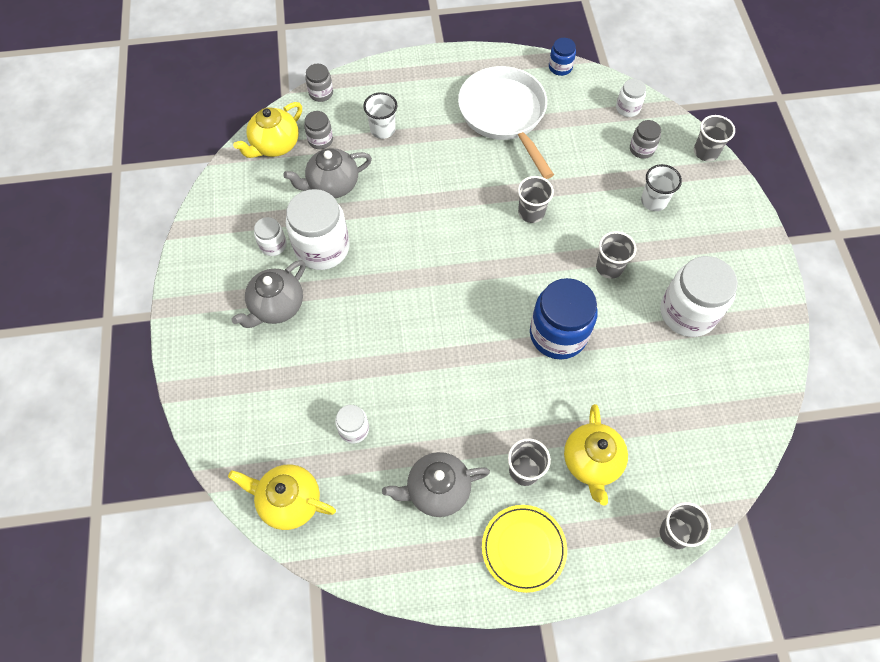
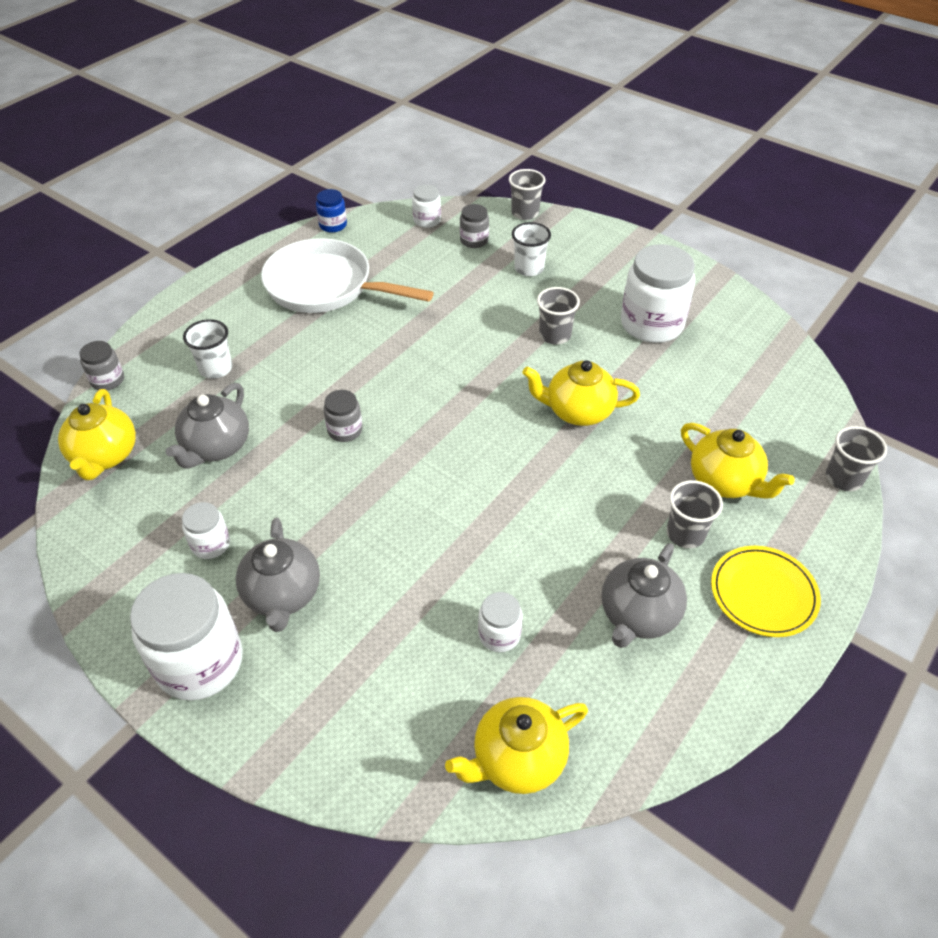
camera: 45 degrees left, 15 degrees down
white jar [286,189,350,270] -> white jar moved to [130,573,243,701]
grey jar [304,111,333,149] -> grey jar moved to [324,390,363,442]
grey cup [518,176,554,223] -> none
blue jar [530,278,598,359] -> yellow teapot [522,360,640,426]

